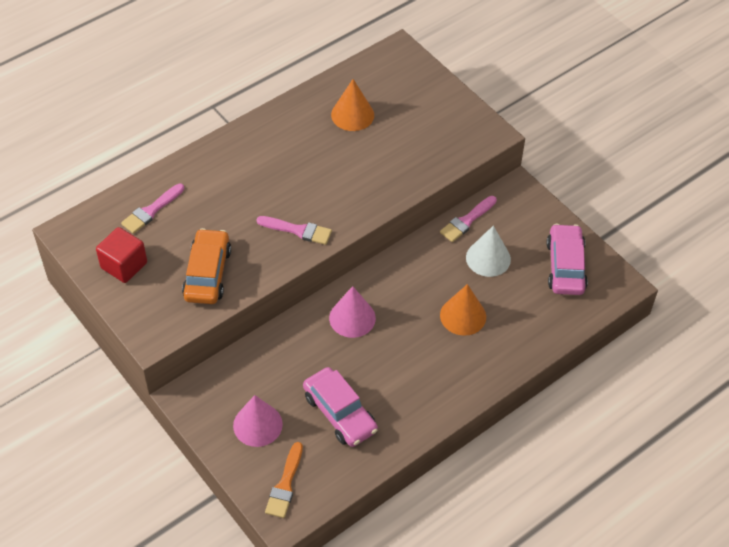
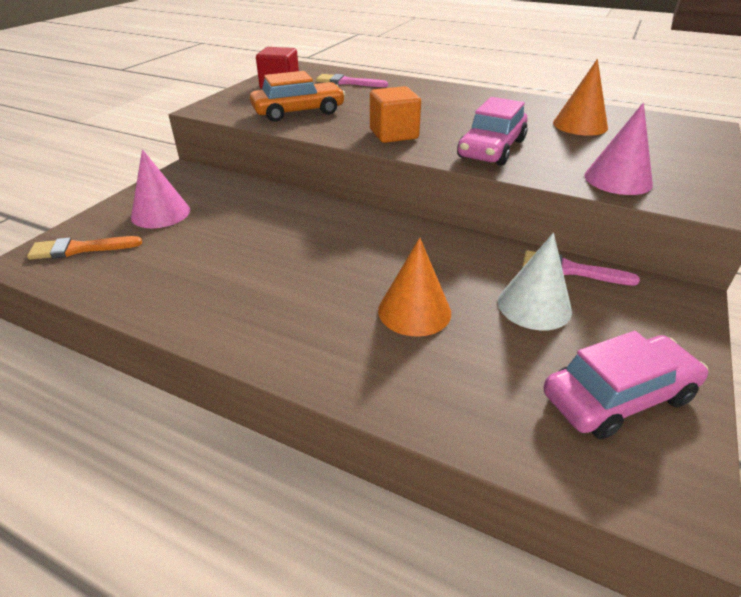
camera: 65 degrees right, 15 degrees down
pink brush [256,216,332,245] -> orange cube [370,86,421,143]
pink car [303,367,378,447] -> pink car moved to [457,97,528,166]
pink cone [329,286,376,338] -> pink cone moved to [584,103,653,195]

